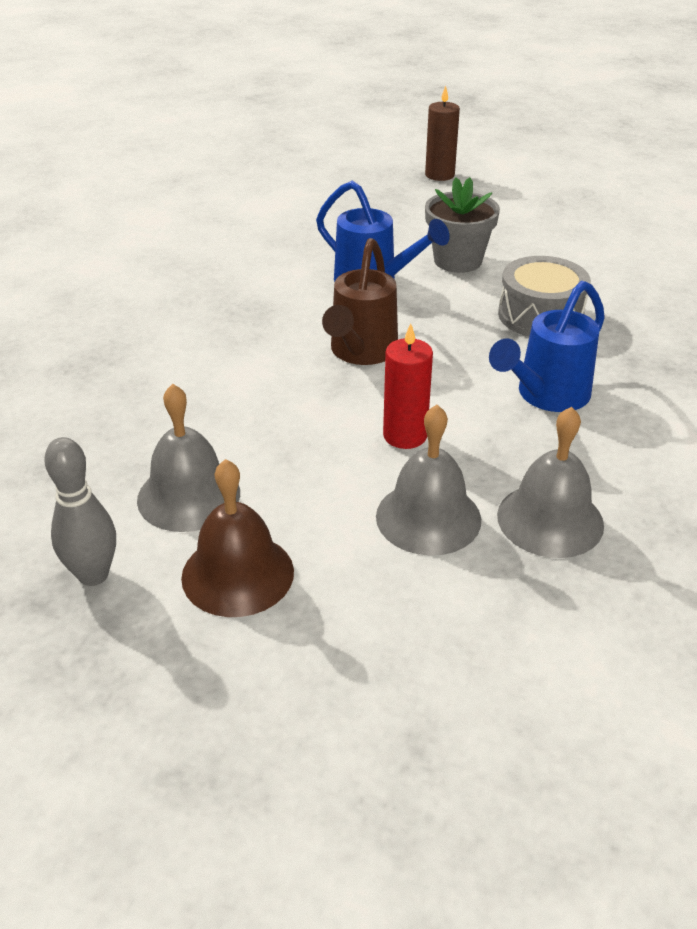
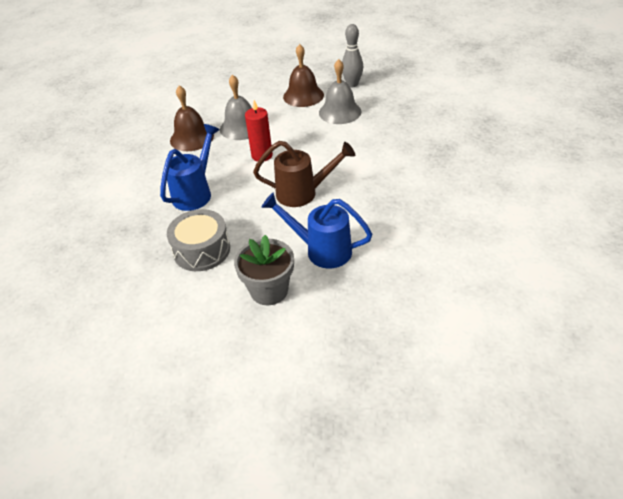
camera: 165 degrees right, 5 degrees up
brown watering can [322,238,398,365] -> brown watering can turned 90 degrees clockwise [253,141,355,207]
brown candle [425,86,460,181] -> none
grey bell [497,407,604,558] -> brown bell [170,85,214,151]

